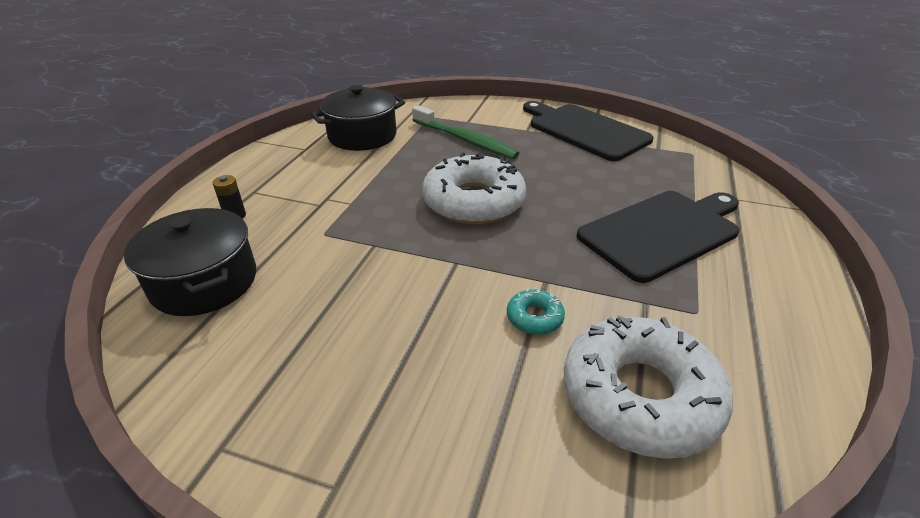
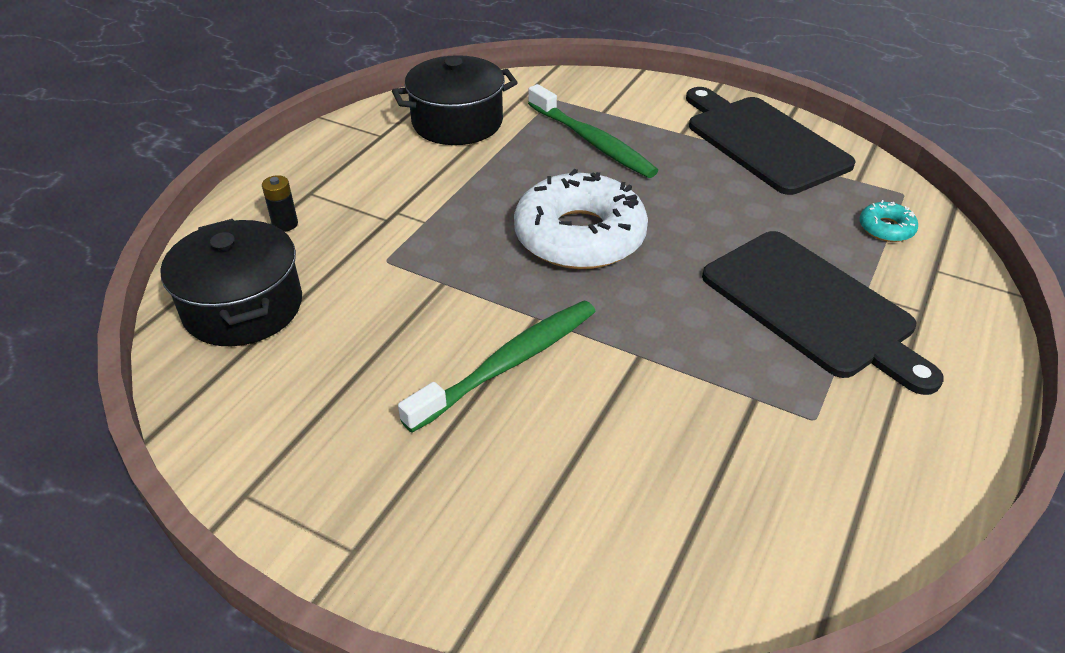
camera: 10 degrees right, 5 degrees up
turquoise donut [507,288,565,335] -> turquoise donut moved to [859,200,918,242]
white donut [564,316,733,459] -> none
black cutting board [577,191,739,283] -> black cutting board turned 75 degrees clockwise [702,231,944,395]
none -> green toothbrush [398,301,596,433]

